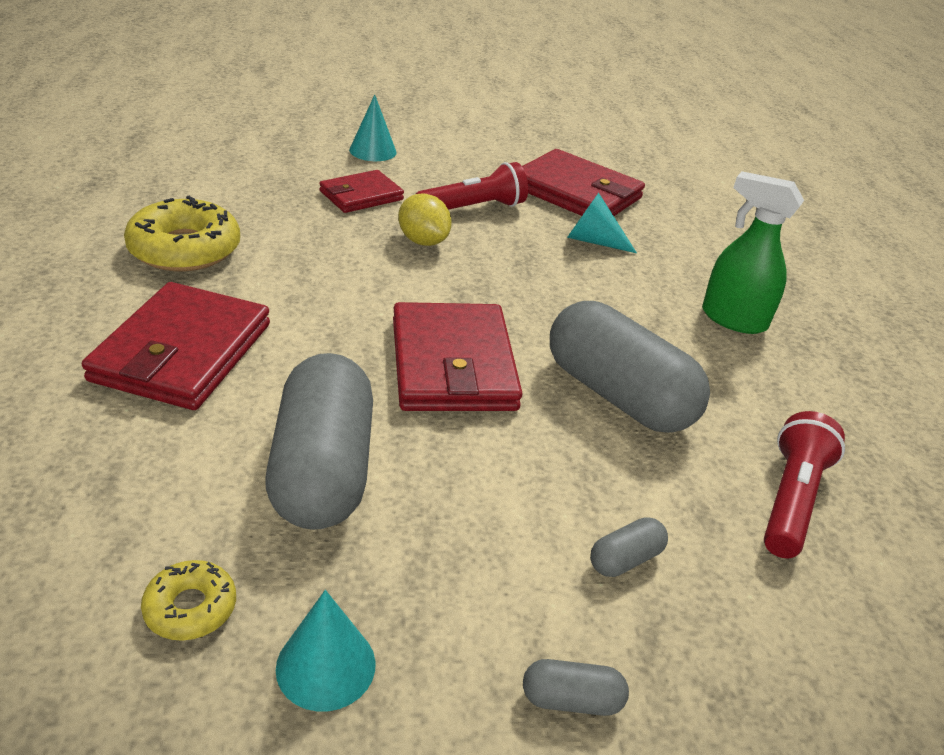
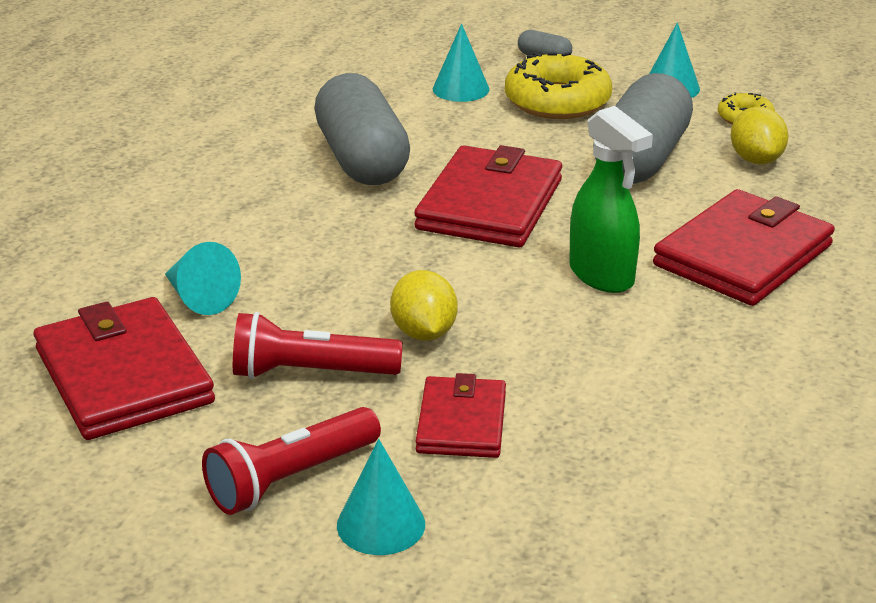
camera: 150 degrees left, 5 degrees down
yellow donut [124,196,240,271] -> yellow donut moved to [505,52,612,119]
red wallet [319,170,404,213] -> red wallet turned 75 degrees counterclockwise [416,373,506,458]
grey capsule [590,517,668,577] -> turquoise cone [433,24,489,102]
green spray bottle [702,171,804,334] -> green spray bottle moved to [569,106,653,293]
red flashlight [764,411,845,558] -> red flashlight moved to [202,407,381,515]
none -> yellow lemon [731,106,788,164]

